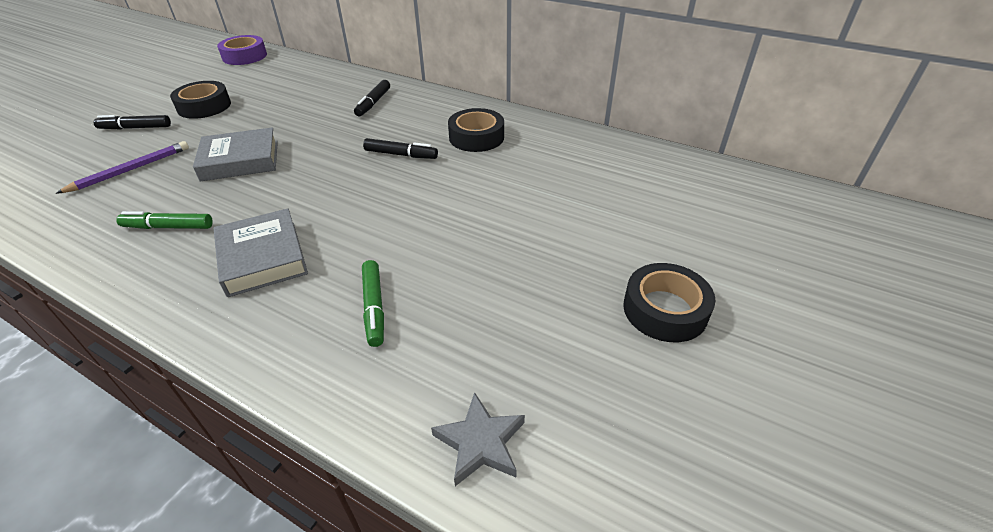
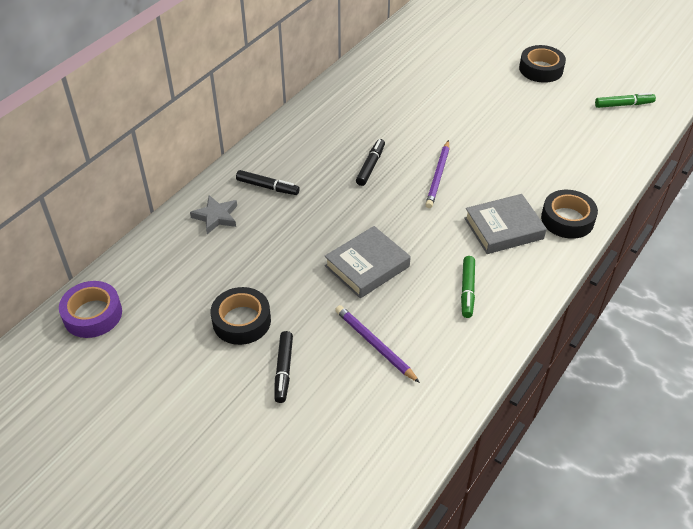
camera: 85 degrees left, 5 degrees up
grey book [193,127,278,181] -> grey book turned 60 degrees clockwise [325,226,411,298]
green marker [362,260,384,347] -> green marker moved to [595,92,656,108]
grey star [431,392,525,486] -> grey star moved to [190,195,237,234]
black tape [448,108,504,152] -> black tape moved to [541,190,598,239]
none -> purple pencil [425,140,449,208]

